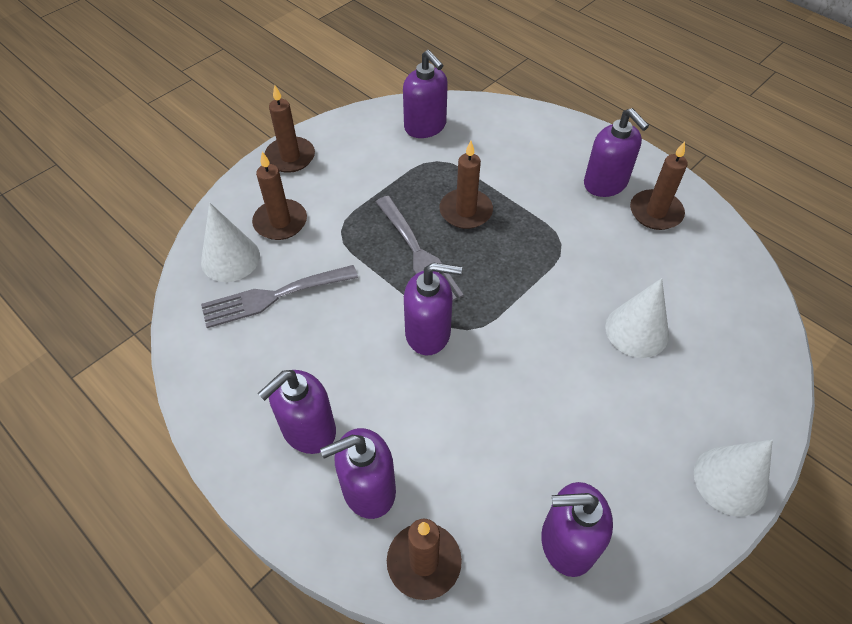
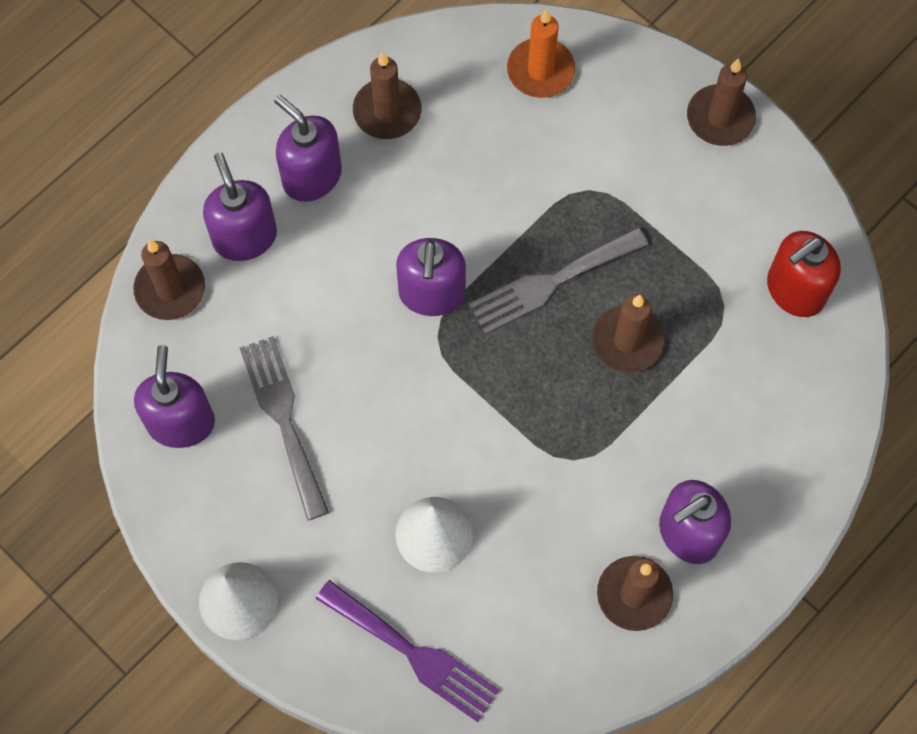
camera: 90 degrees right, 15 degrees up
white cone [201,203,260,282] -> orange candle [507,8,575,98]
grey fork [201,265,358,328] -> grey fork moved to [240,336,329,520]
brown candle [252,152,307,240] -> brown candle moved to [353,52,421,139]
purple soap dispenser [403,50,448,138] -> red soap dispenser [767,231,841,317]
none -> purple fork [316,580,499,722]

